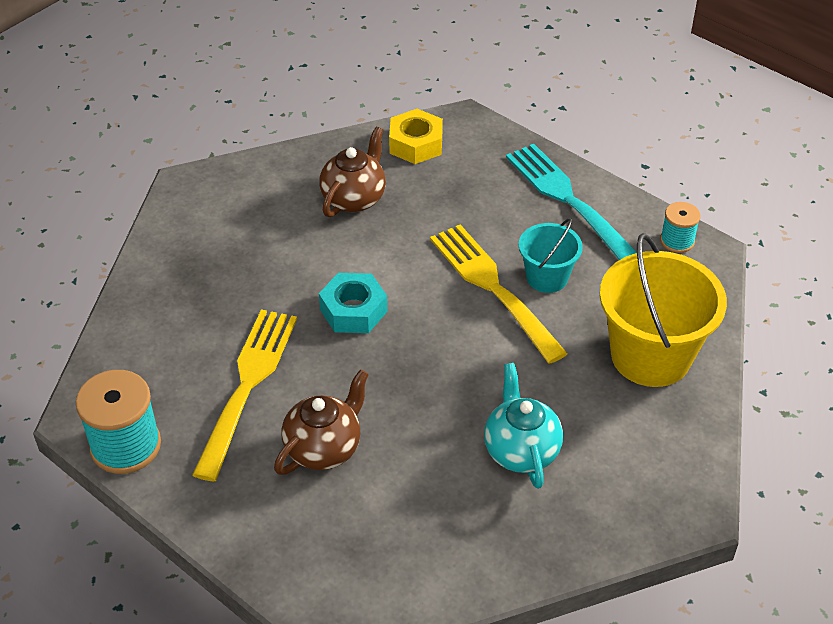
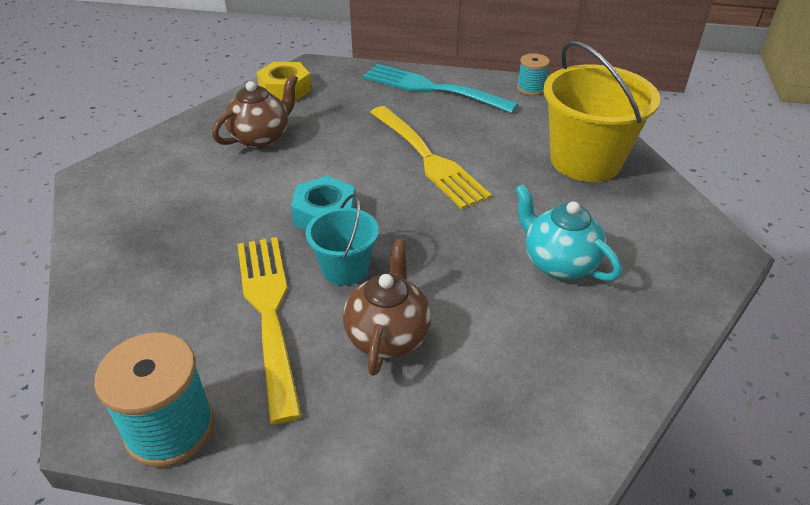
camera: 30 degrees left, 5 degrees down
brown teapot [319,127,386,217] -> brown teapot turned 45 degrees clockwise [212,74,298,148]
yellow fork [430,224,568,364] -> yellow fork turned 150 degrees counterclockwise [370,106,492,209]
turquoise bucket [519,218,583,293] -> turquoise bucket moved to [306,194,379,286]

